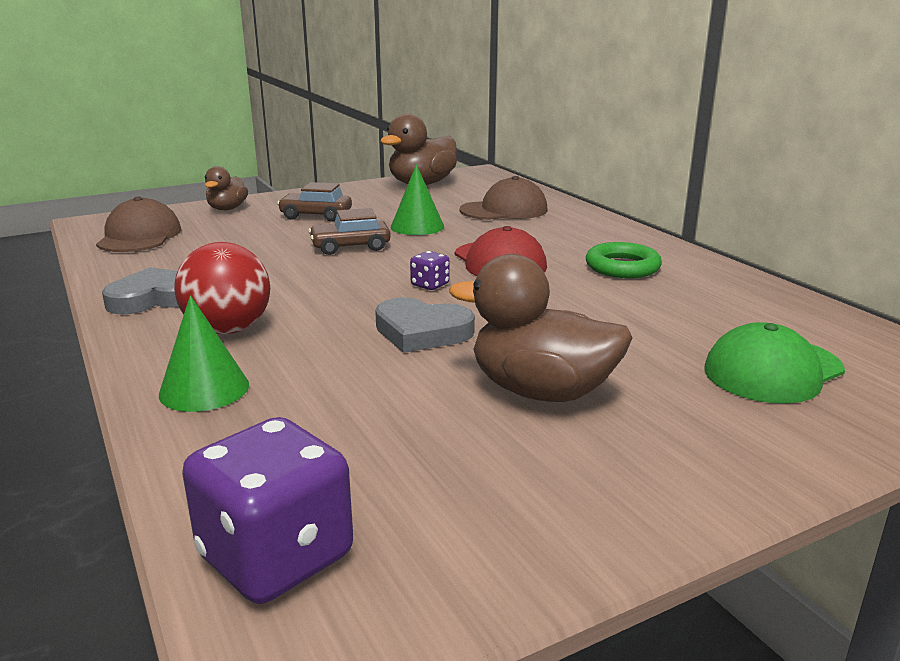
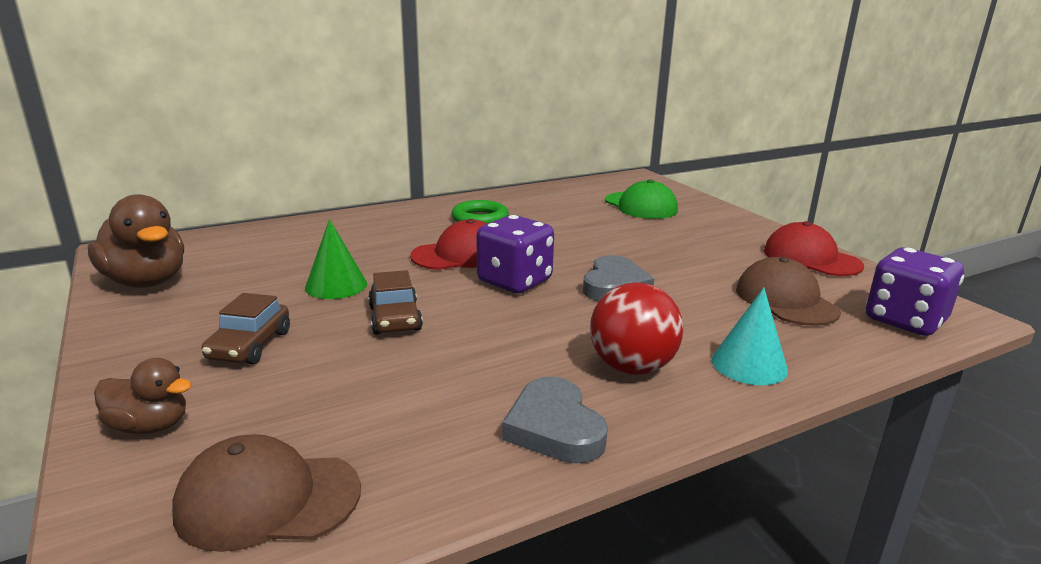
camera: 90 degrees left, 0 degrees up
green cone [159,295,249,412] -> turquoise cone [712,287,788,385]
purple dice [410,251,449,290] -> purple dice [477,215,554,293], size x2.17
brown duck [449,254,632,402] -> none
brown cap [460,176,548,220] -> brown cap moved to [736,257,841,326]
none -> red cap [764,221,864,276]

